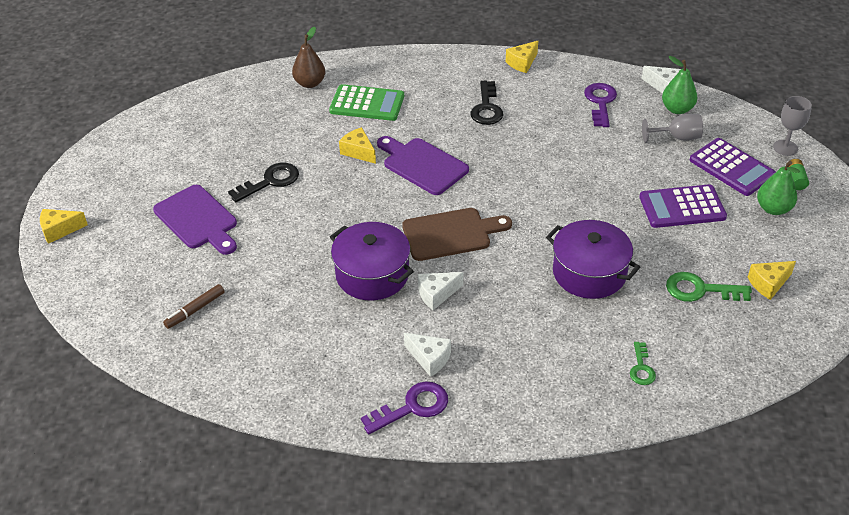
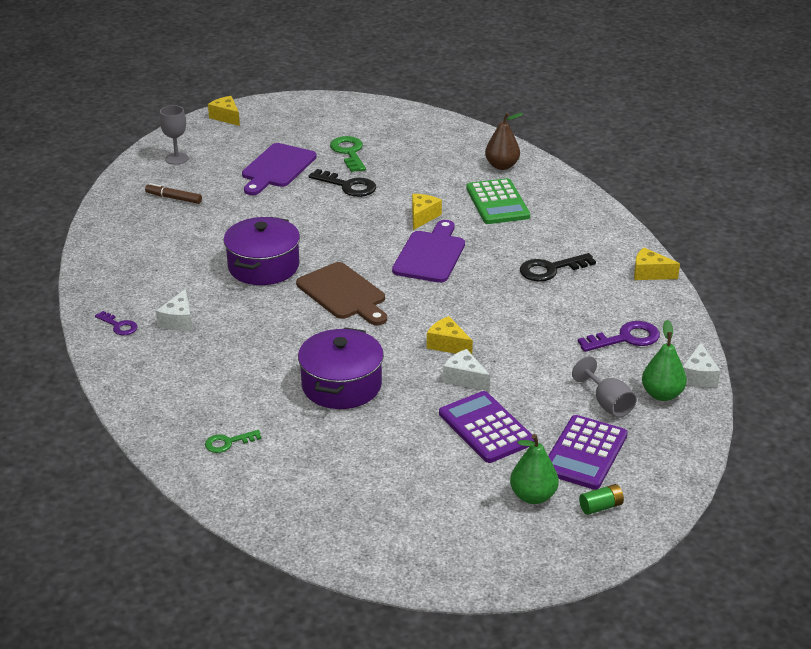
camera: 65 degrees right, 10 degrees down
purple key [361,381,448,434] -> purple key [95,311,138,335], size x0.61
white cheese [418,272,463,310] -> white cheese moved to [443,349,490,392]
green key [666,272,752,302] -> green key moved to [330,136,366,172]
yellow cheese [748,261,796,300] -> yellow cheese moved to [427,316,473,354]
grey goblet [773,96,812,156] -> grey goblet moved to [160,105,189,165]

